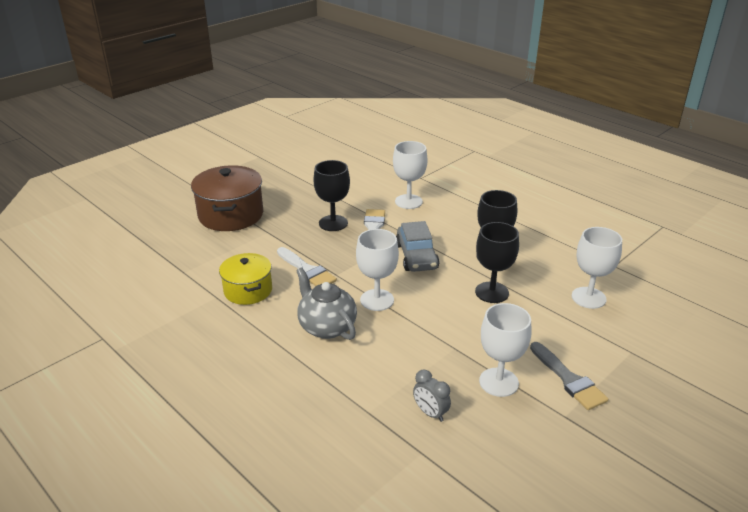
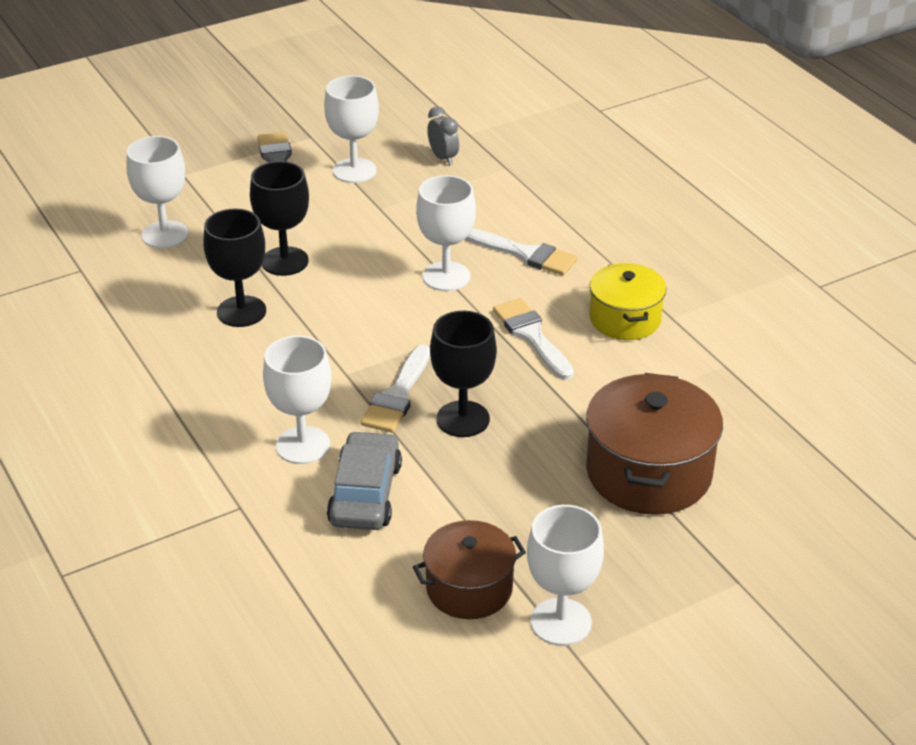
camera: 165 degrees left, 5 degrees up
grey teapot [296,268,357,340] -> white brush [465,228,578,275]
grey car [396,221,439,272] -> grey car moved to [327,431,402,530]
none -> brown pot [413,520,526,619]
none -> white goblet [527,505,604,646]

